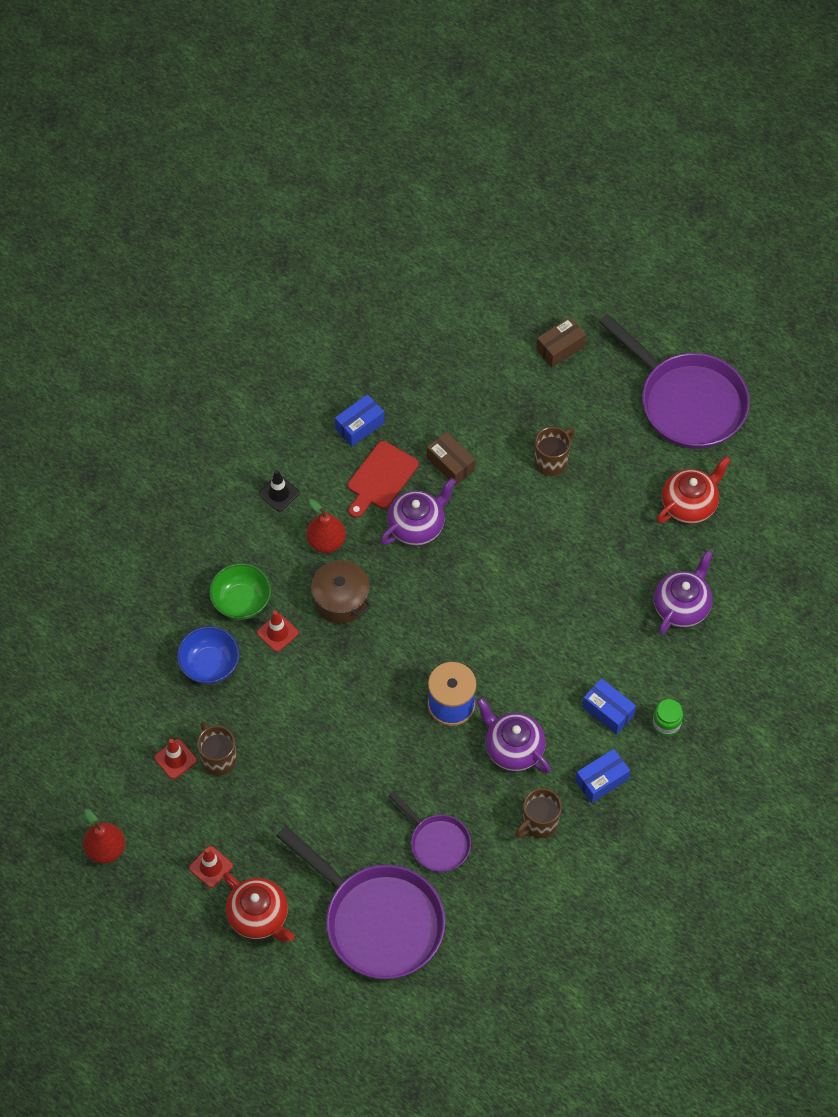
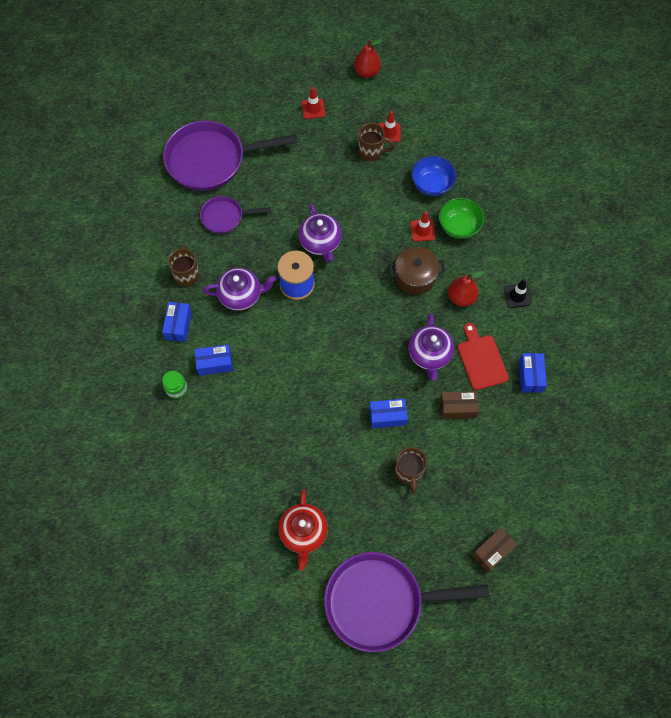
camera: 130 degrees right, 5 degrees up
red teapot [223,872,294,942] -> none
brown box [536,317,586,367] -> brown box turned 45 degrees clockwise [472,527,518,573]
purple teapot [654,550,713,635] -> purple teapot moved to [299,204,342,262]
none -> blue box [369,399,408,428]

